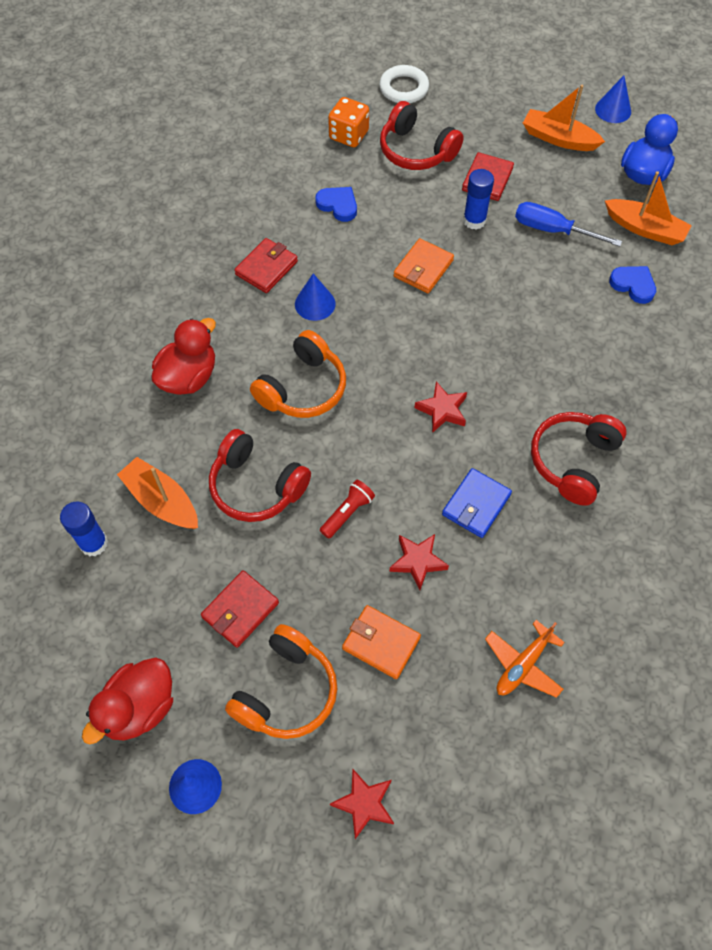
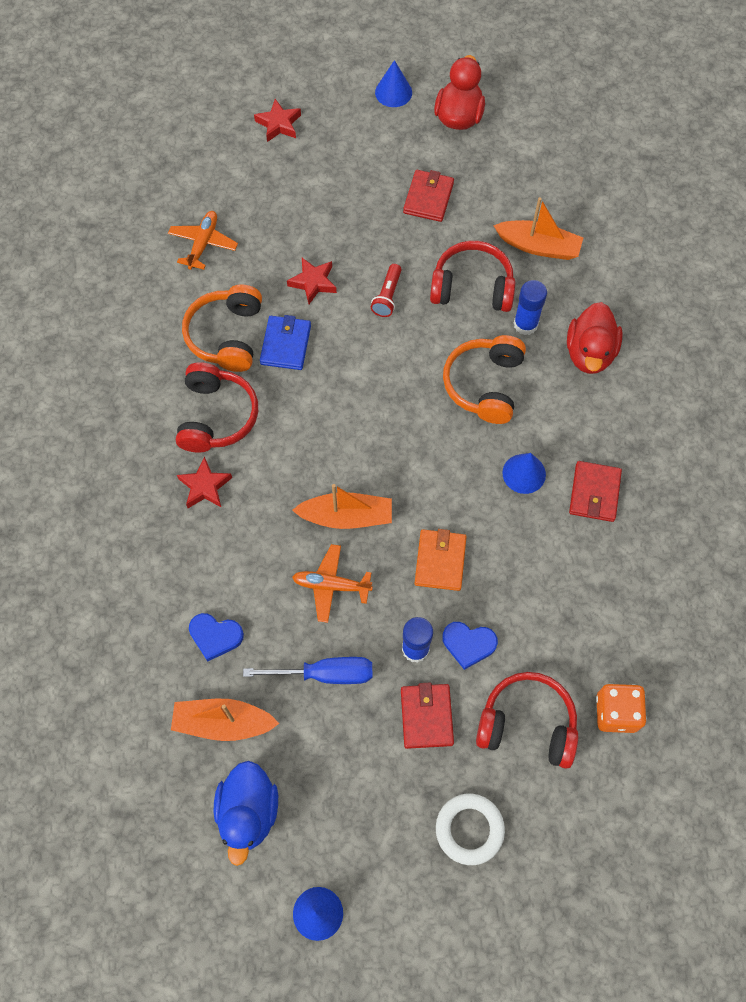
camera: 155 degrees right, 5 degrees up
blue glue stick [60,502,108,556] -> blue glue stick moved to [514,280,547,335]
orange headphones [225,624,337,739] -> orange headphones moved to [182,285,262,372]
blue heart [315,187,357,222] -> blue heart moved to [442,622,498,670]
orange wallet [342,605,421,679] -> none
white ring [379,65,429,103] -> white ring moved to [436,794,505,865]
red star [414,381,467,433] -> red star moved to [177,456,232,508]
orange boat [523,85,605,151] -> orange boat moved to [292,484,392,529]
none -> orange plane [292,544,373,623]

